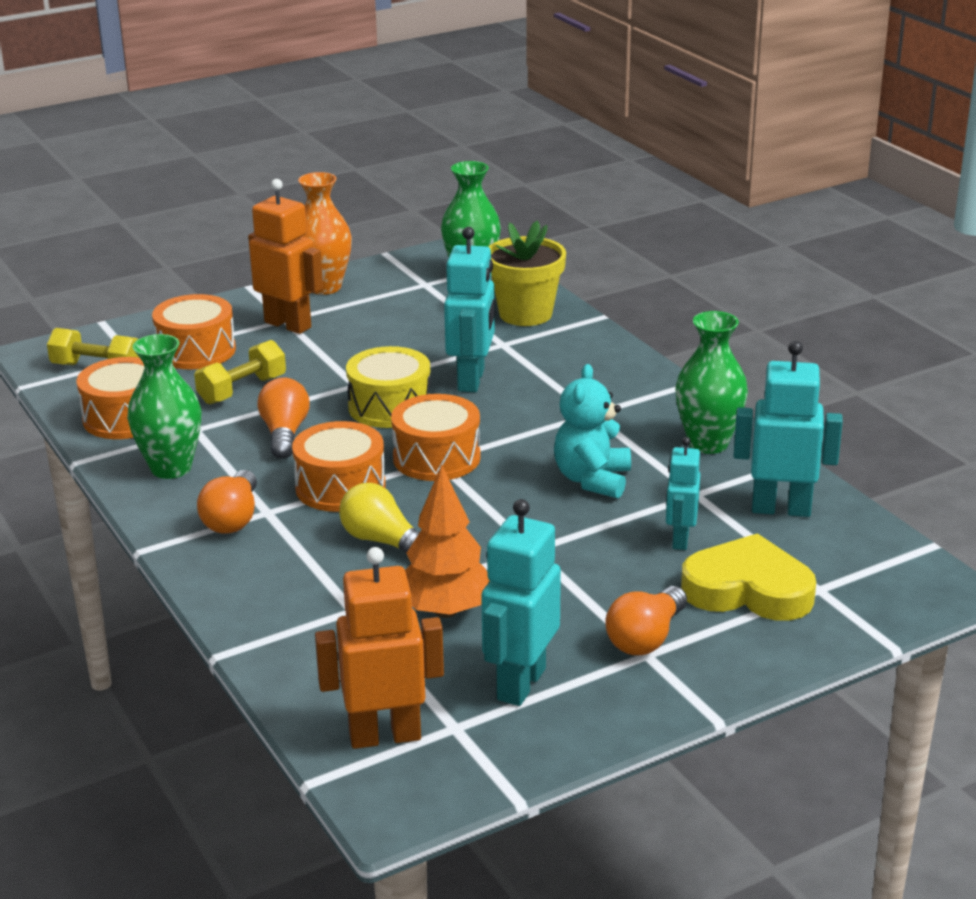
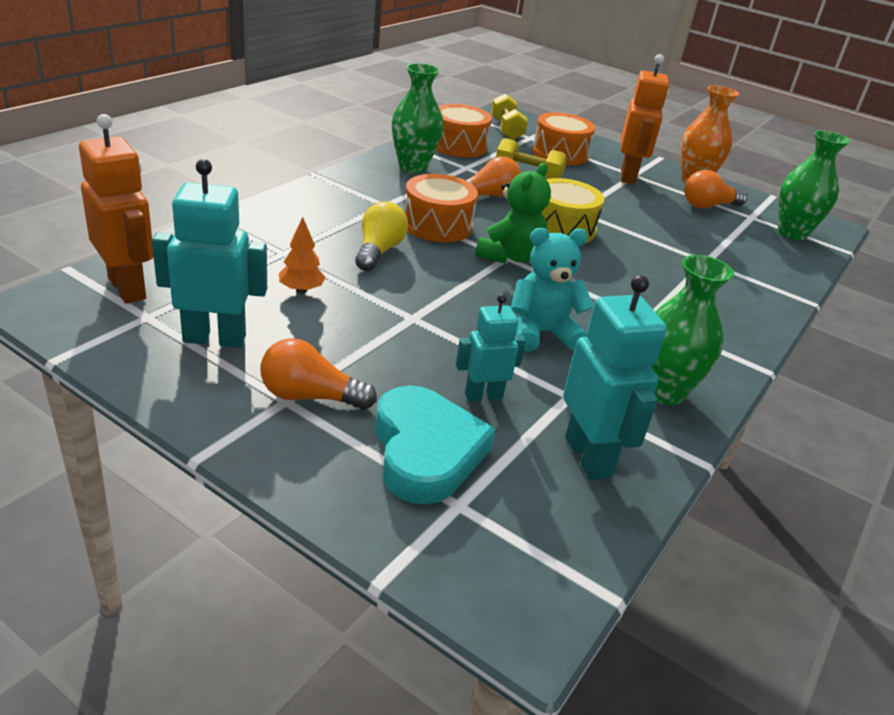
camera: 60 degrees right, 5 degrees up
orange light bulb [197,470,257,534] -> orange light bulb moved to [684,170,747,209]
orange drum [391,394,481,481] -> green teddy bear [475,163,551,264]
orange tree [405,465,490,618] -> orange tree [279,217,326,293], size x0.57
turquoise robot [444,227,495,392] -> none
yellow flower pot [489,221,566,326] -> none
yellow heart [681,533,816,621] -> turquoise heart [375,385,495,505]

